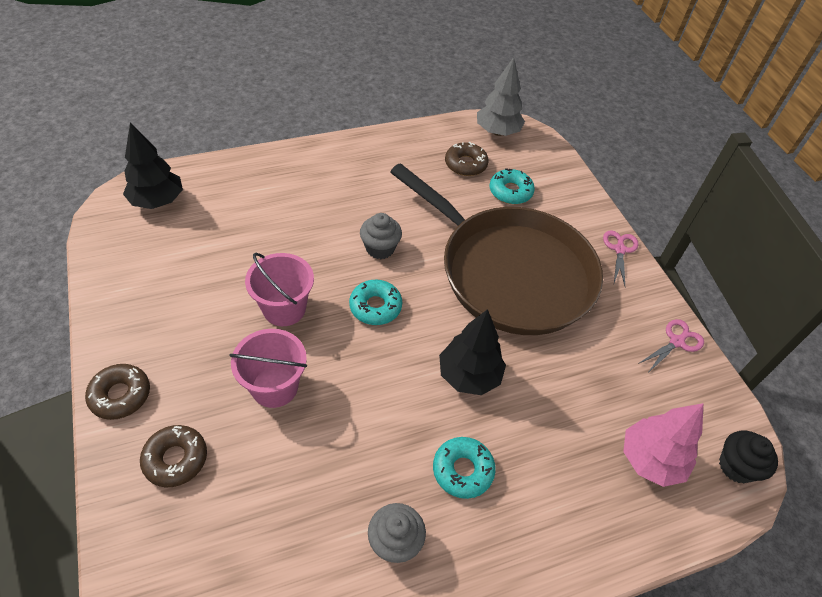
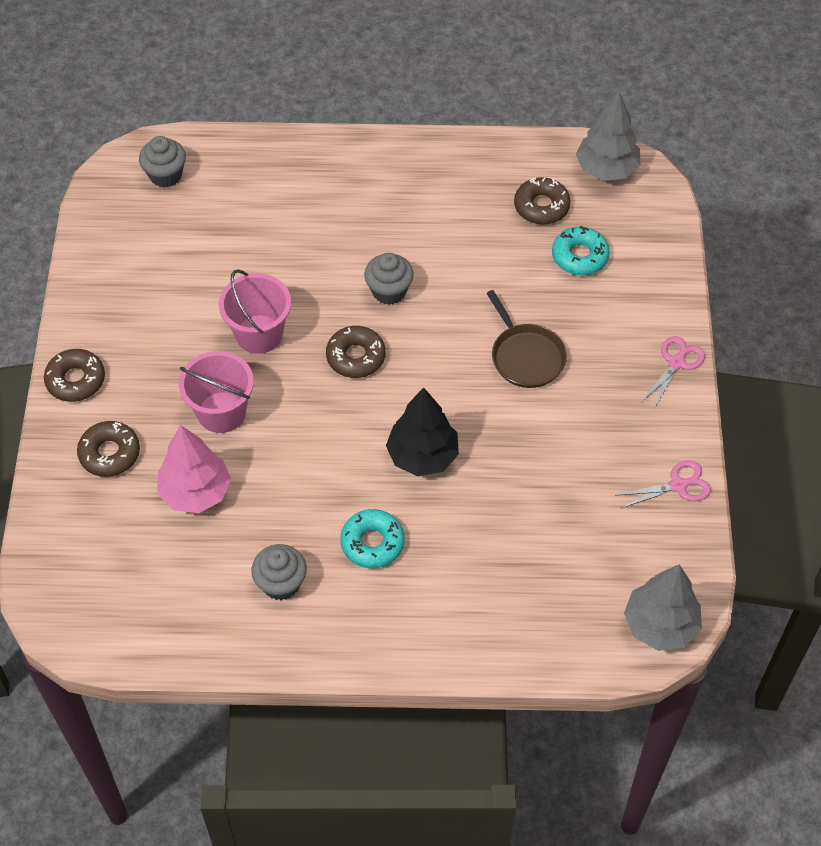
camera: 25 degrees right, 5 degrees up
black tree [123,123,183,209] -> grey cupcake [139,136,186,188]
turquoise donut [349,279,402,325] -> brown donut [326,326,386,378]
brown pan [390,163,603,335] -> brown pan [486,290,567,388], size x0.40
pink tree [623,403,703,487] -> pink tree moved to [157,425,231,513]
black cupcake [719,430,778,483] -> grey tree [624,565,702,651]

